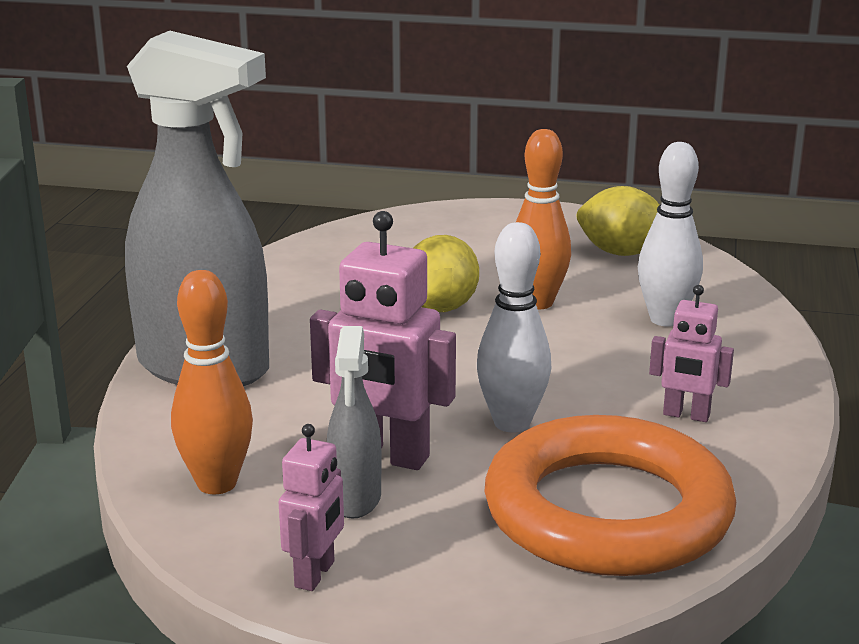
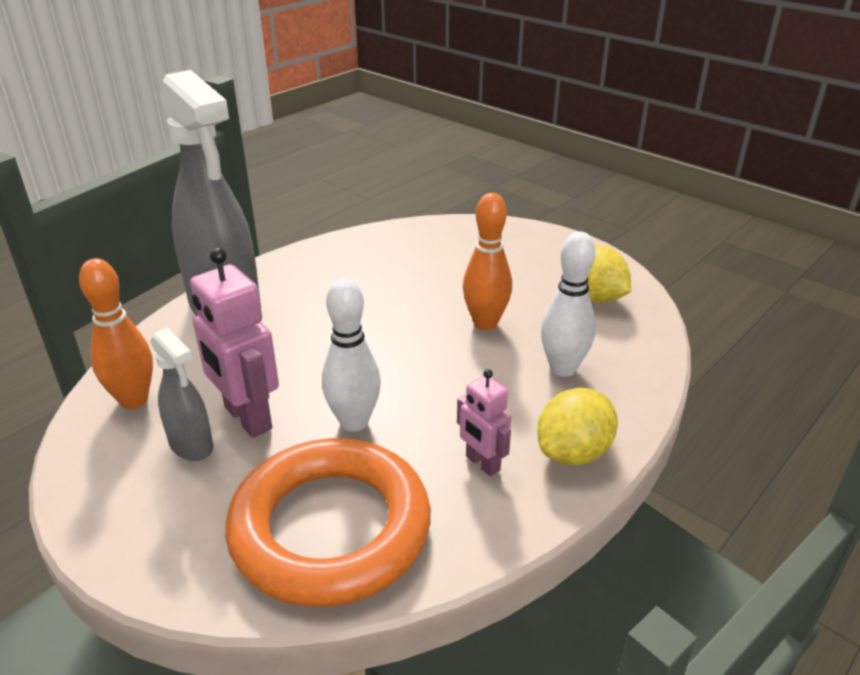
camera: 30 degrees right, 10 degrees up
pink robot [279,424,344,591] -> none
grey spray bottle [327,326,382,519] -> grey spray bottle turned 75 degrees counterclockwise [150,327,213,461]
yellow lemon [413,235,479,312] -> yellow lemon moved to [537,388,618,465]

